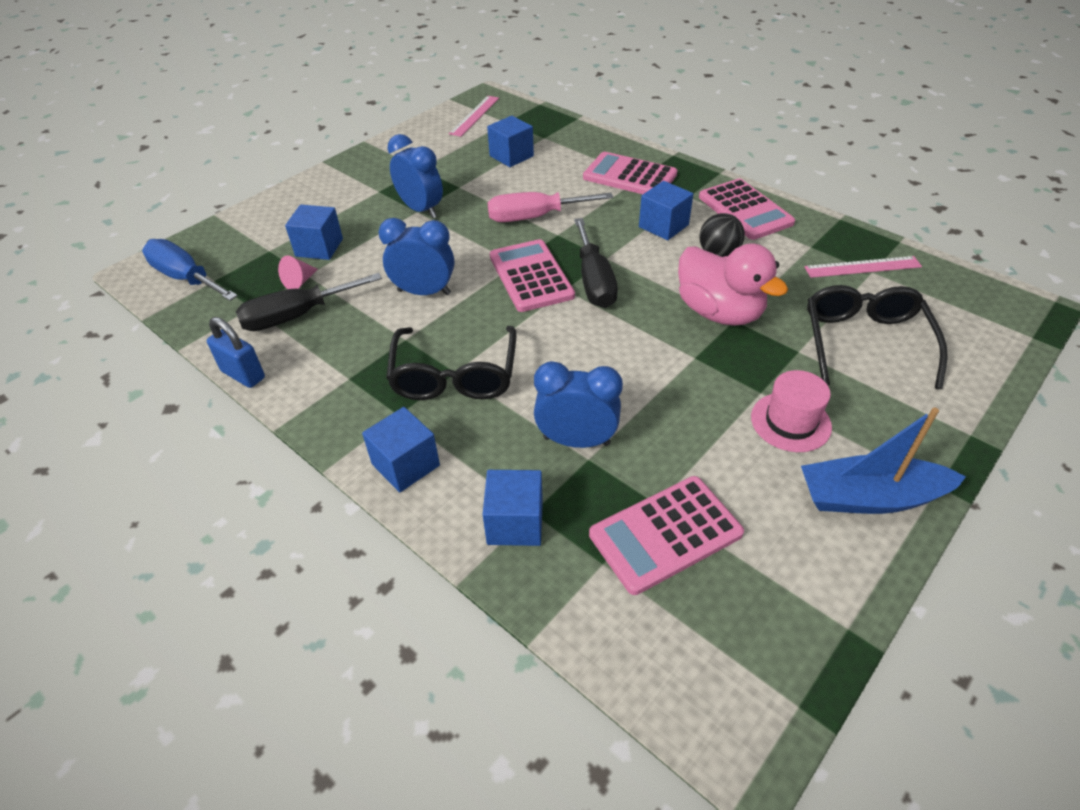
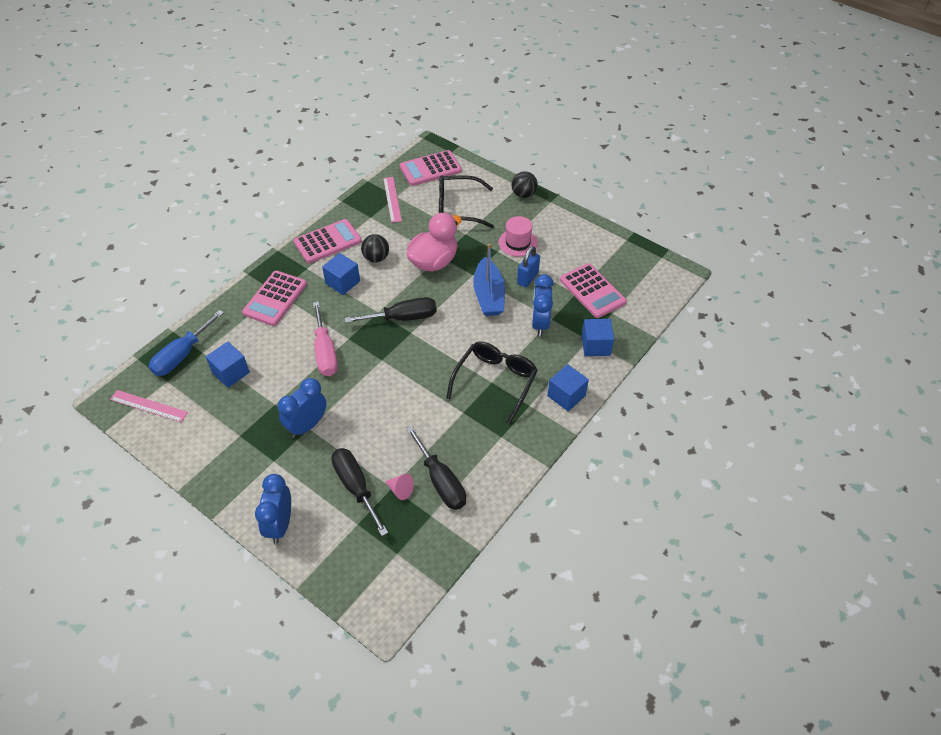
camera: 95 degrees left, 5 degrees up
blue screwdriver [142,239,238,301] -> blue screwdriver moved to [149,310,224,376]
blue padlock [207,317,265,388] -> blue padlock moved to [517,246,540,287]
blue cube [285,205,343,260] -> black screwdriver [331,448,388,536]
blue clock [379,218,454,295] -> blue clock moved to [255,474,291,544]
black glasses [386,326,517,400] -> black glasses turned 60 degrees counterclockwise [446,341,538,425]
pink calculator [490,239,575,312] -> pink calculator moved to [400,150,462,186]
blue boat [801,408,966,514] -> blue boat moved to [473,244,505,316]
none -> black ball [511,171,538,198]

